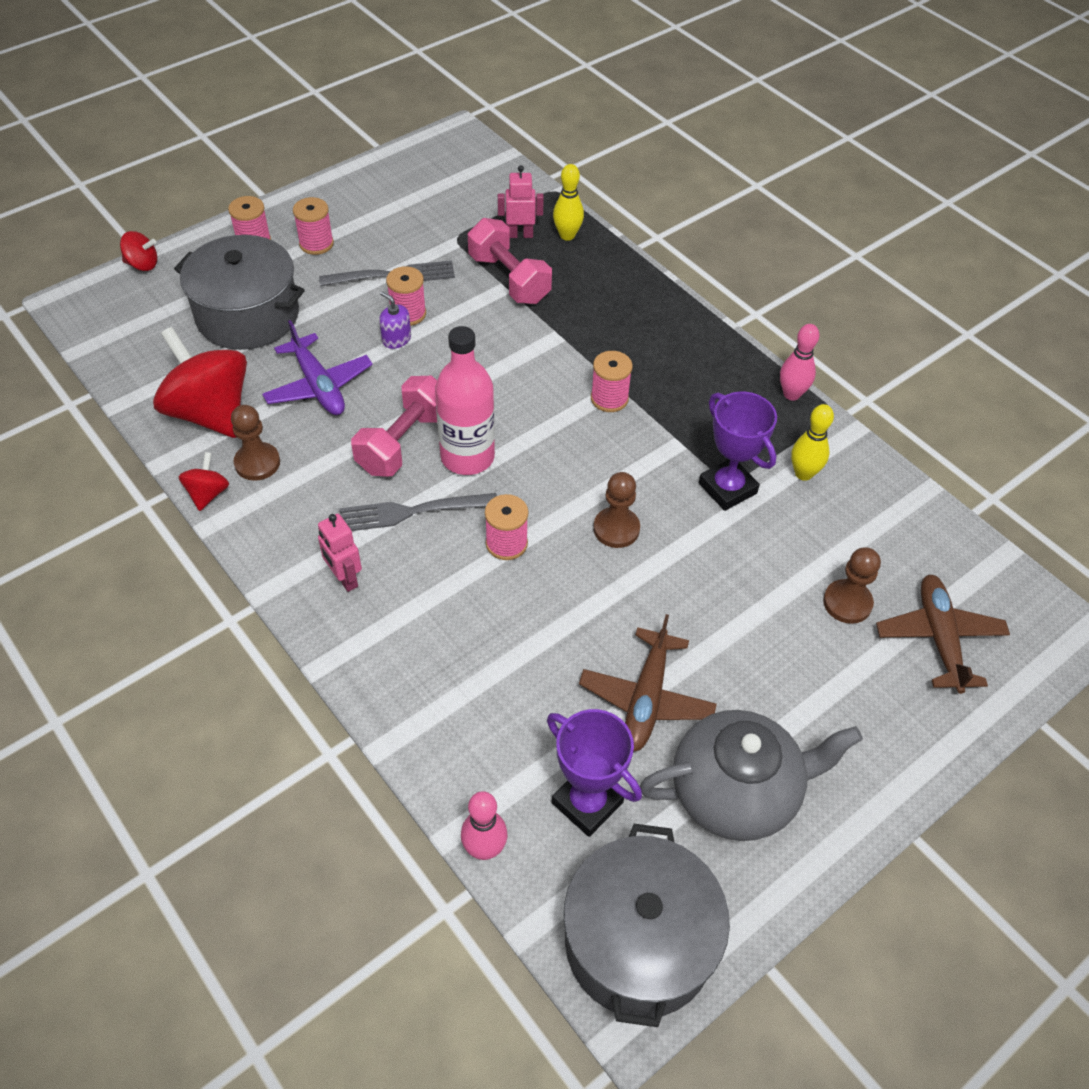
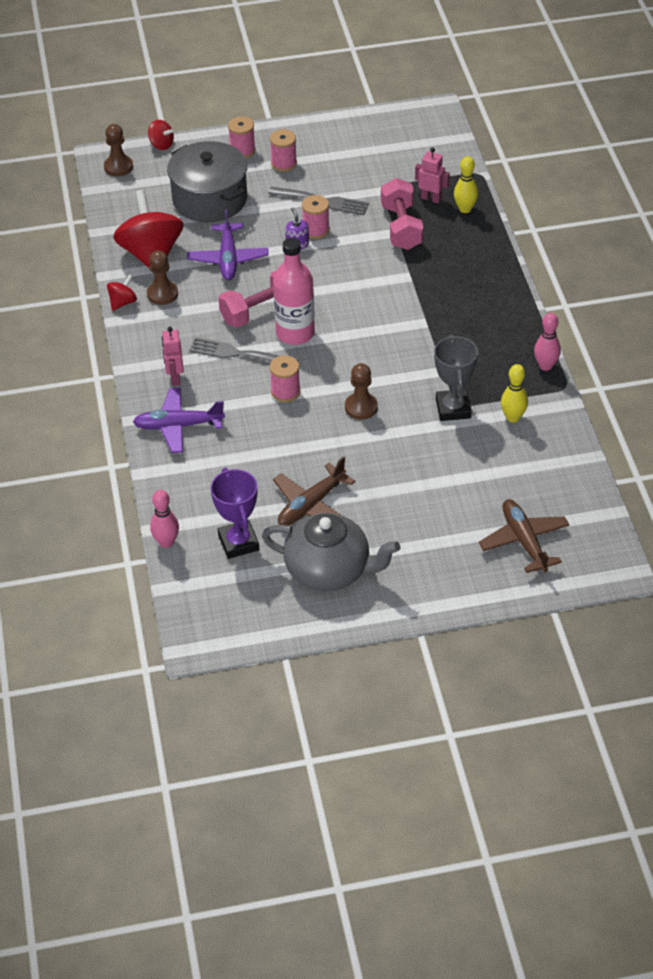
camera: 30 degrees right, 5 degrees down
grey pot [564,824,730,1027] -> none
pink spool [591,351,633,412] -> none
purple trophy [699,392,777,511] -> grey trophy [434,334,478,421]
brown pawn [823,547,881,624] -> brown pawn moved to [104,124,133,177]
brown plane [876,575,1010,694] -> brown plane turned 45 degrees counterclockwise [479,499,570,573]
none -> purple plane [133,388,225,453]

